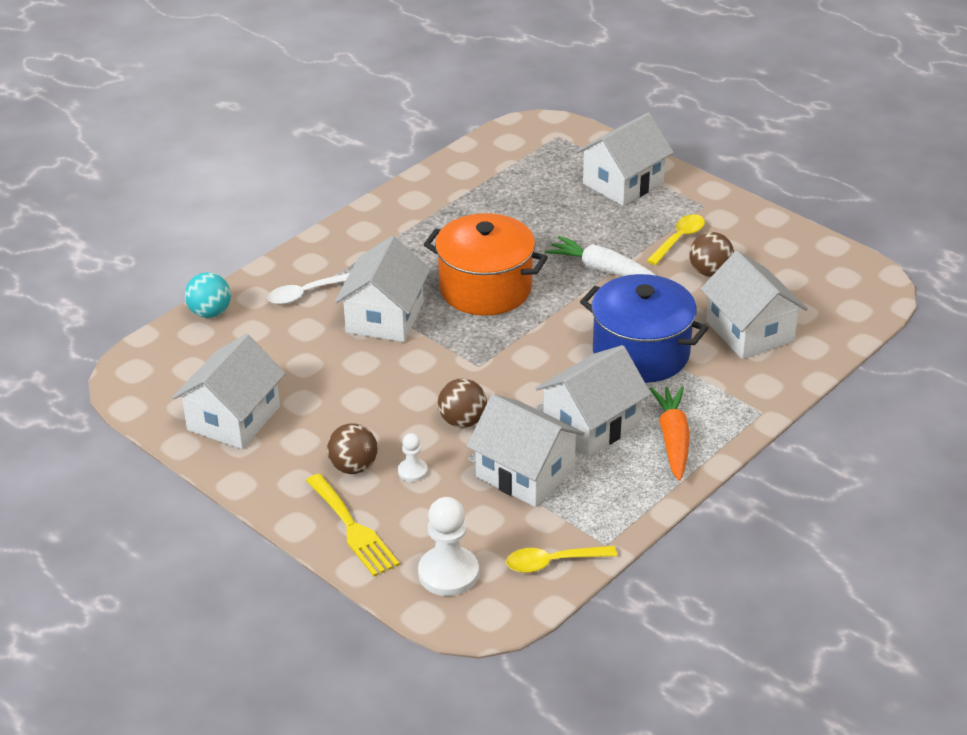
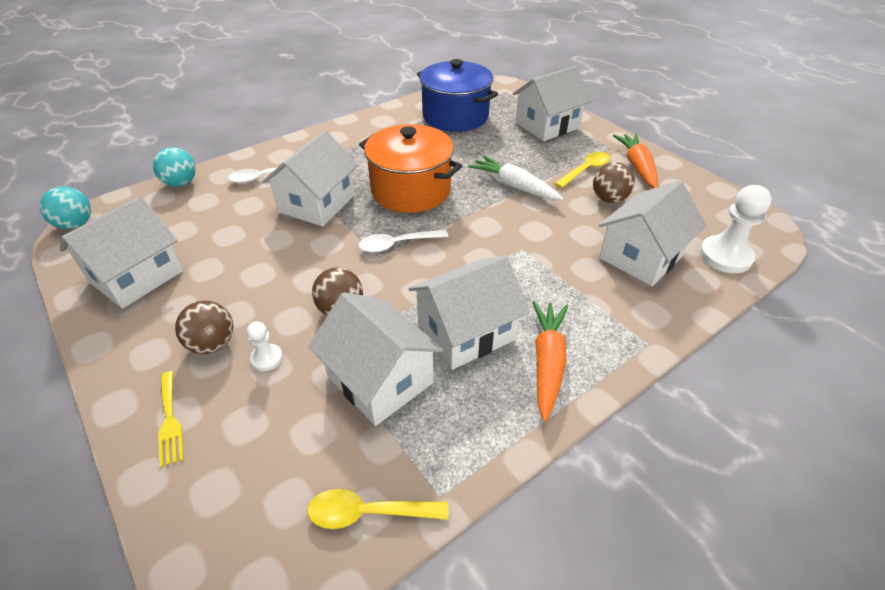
camera: 10 degrees right, 5 degrees up
yellow fork [306,473,400,577] -> yellow fork [158,371,184,467], size x0.65
white pawn [418,497,479,596] -> white pawn moved to [700,185,772,273]
blue pot [580,274,708,383] -> blue pot moved to [417,59,498,132]
white house [701,251,808,359] -> white house turned 60 degrees clockwise [599,180,706,286]
none -> turquoise ball [40,186,91,229]
none -> white spoon [359,230,448,253]
none -> orange carrot [613,134,658,189]

